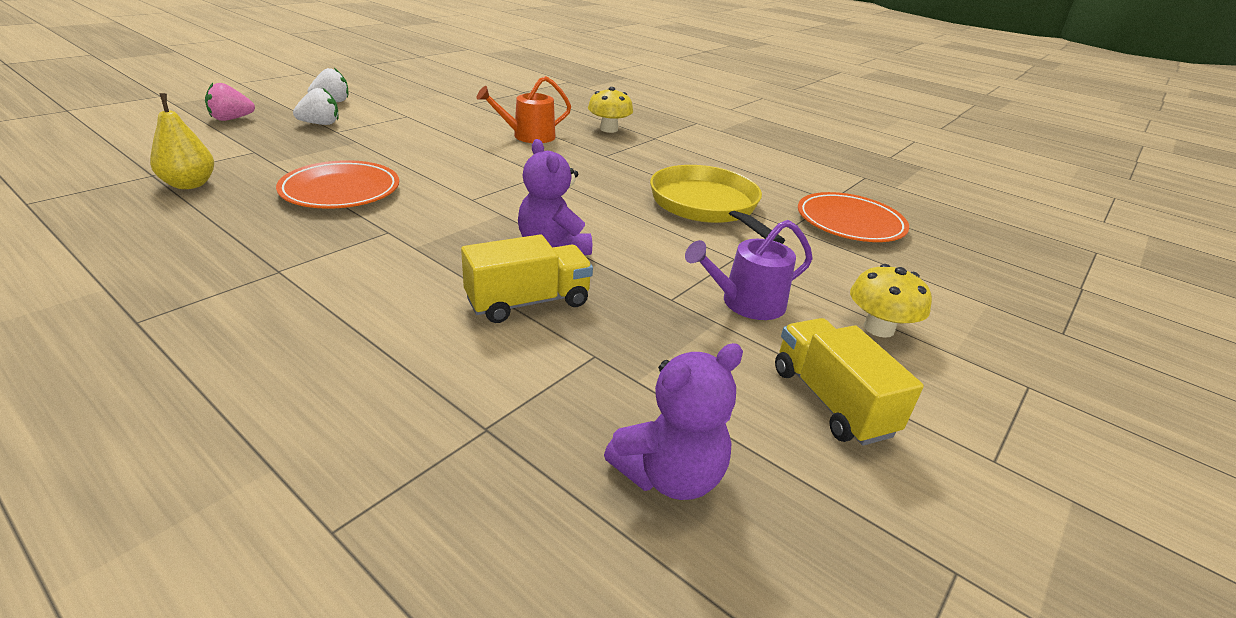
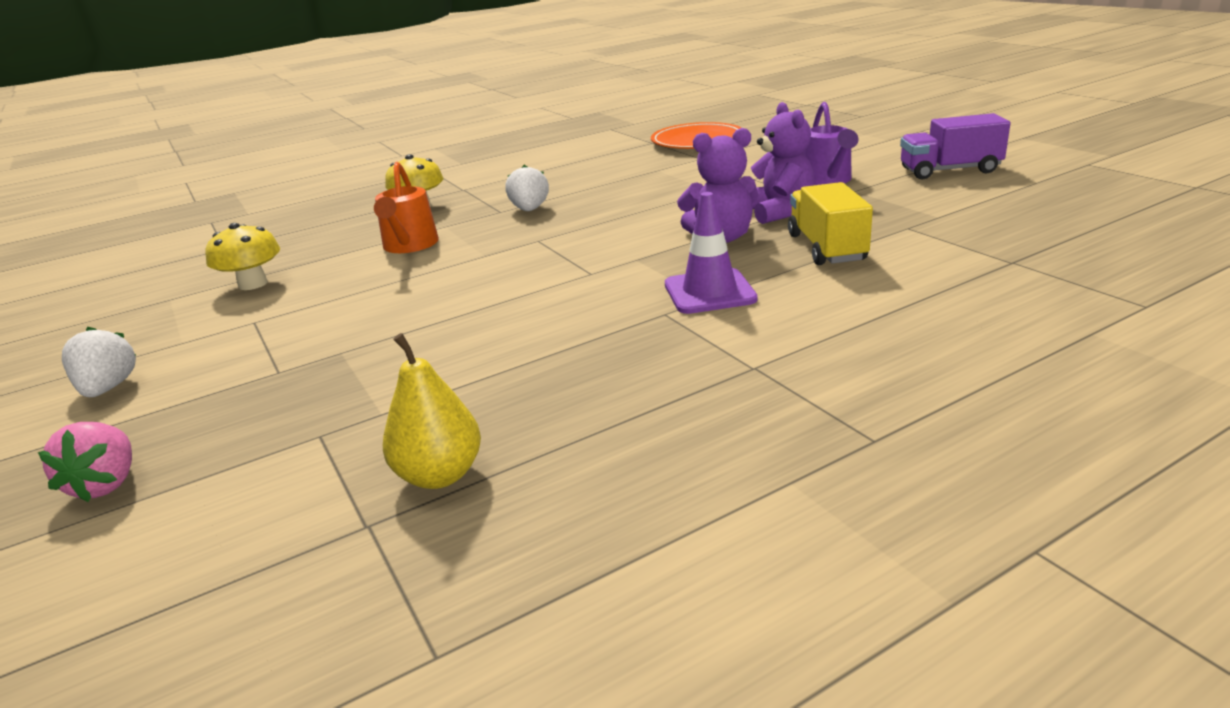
camera: 65 degrees left, 5 degrees down
orange plate [276,160,399,209] -> none
white strawberry [293,88,339,125] -> white strawberry moved to [506,165,549,211]
purple teddy bear [604,343,743,500] -> purple teddy bear moved to [751,102,814,224]
yellow pan [650,165,785,244] -> none
yellow truck [775,318,924,446] -> purple truck [900,113,1011,179]
yellow mushroom [850,264,932,338] -> yellow mushroom moved to [205,223,280,290]
none -> purple traffic cone [665,192,758,314]

